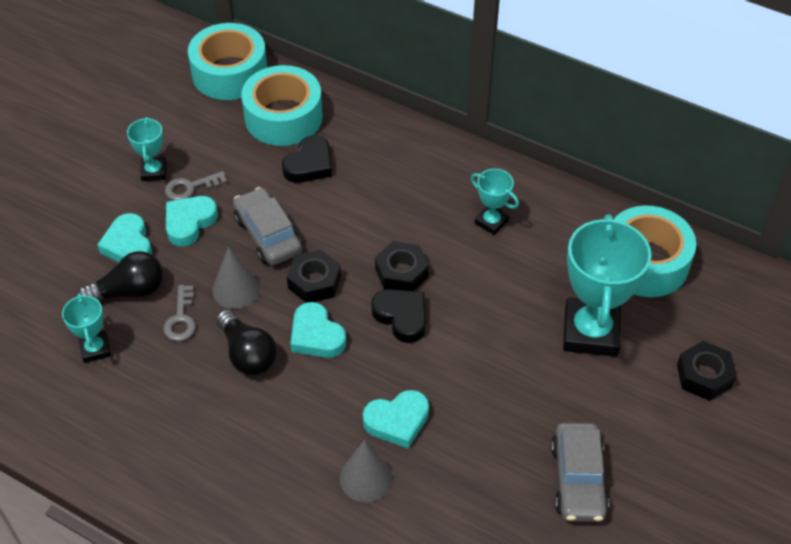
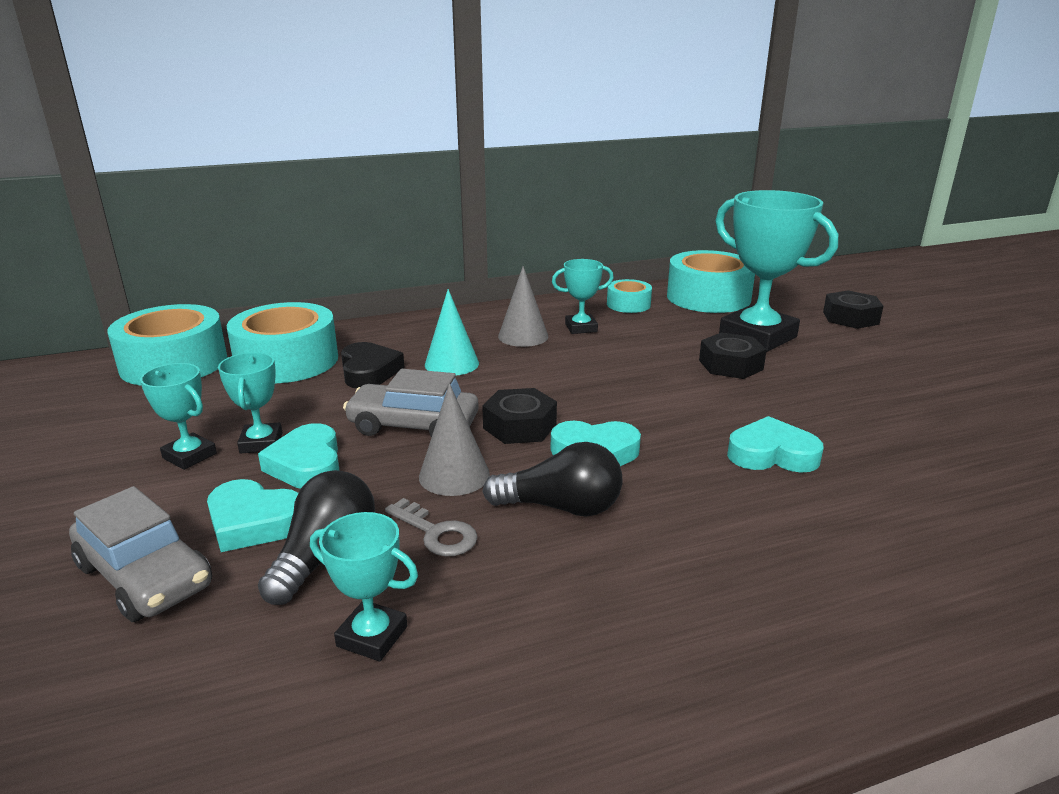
camera: 50 degrees left, 25 degrees down
grey key [165,171,227,200] -> turquoise trophy [218,352,282,454]
grey cone [340,440,392,502] -> grey cone moved to [498,266,548,347]
turquoise heart [363,390,429,448] -> turquoise heart turned 105 degrees counterclockwise [727,416,824,472]
black heart [371,289,426,343] -> none
black nut [375,241,429,291] -> black nut moved to [699,332,767,379]
grey car [551,423,609,522] -> grey car moved to [69,486,212,622]
none -> turquoise cone [425,289,479,376]
none -> turquoise tape [607,279,652,313]

